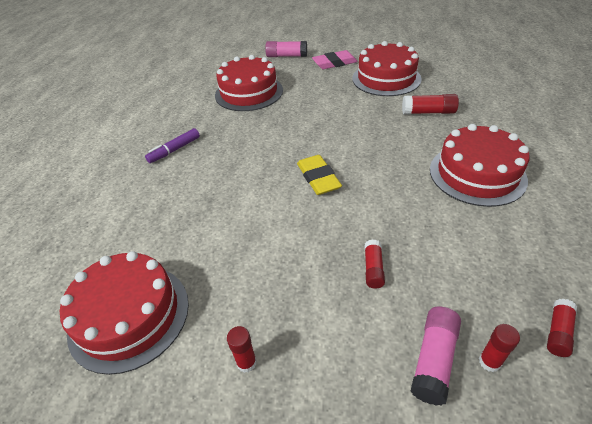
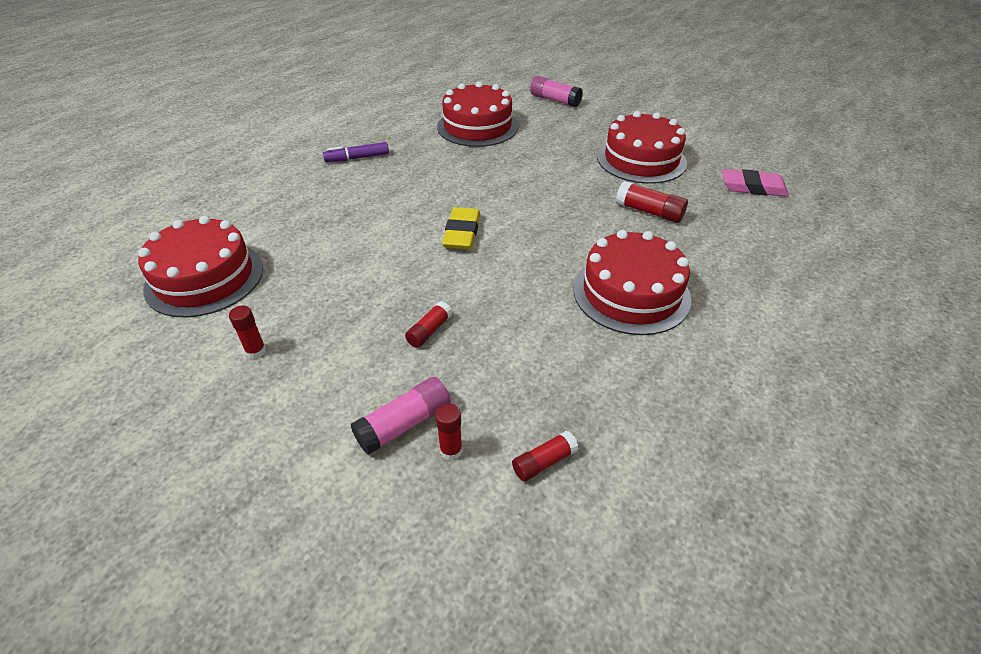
camera: 25 degrees right, 0 degrees up
pink eraser [312,50,358,69] -> pink eraser moved to [722,169,789,197]

